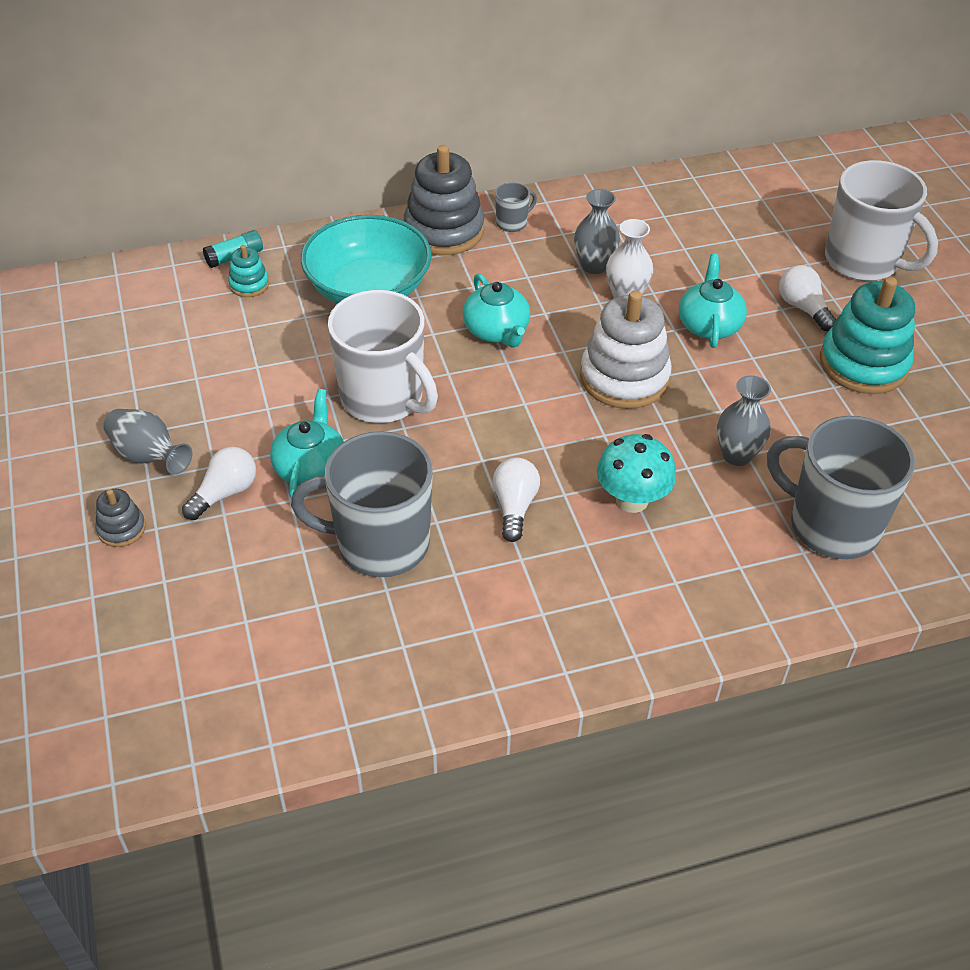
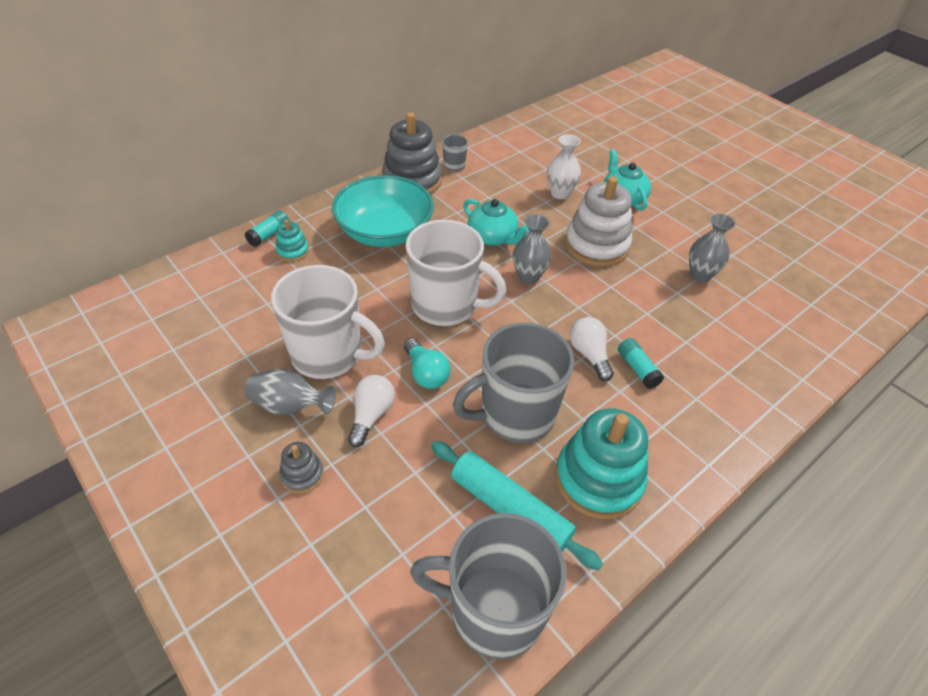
camera: 25 degrees left, 0 degrees up
turquoise teapot [270,389,344,498] -> turquoise light bulb [404,338,450,389]
grey vase [574,189,620,274] -> grey vase moved to [513,214,551,284]
turquoise mushroom [597,434,676,513] -> none
grey mug [767,416,915,559] -> grey mug moved to [410,513,566,660]
white light bulb [779,265,836,331] -> none
turquoise stacking toy [820,277,915,394] -> turquoise stacking toy moved to [555,408,648,519]
white mug [825,160,938,281] -> white mug moved to [271,265,385,379]
none -> turquoise rolling pin [431,441,603,570]
none -> turquoise glue stick [618,338,664,389]

